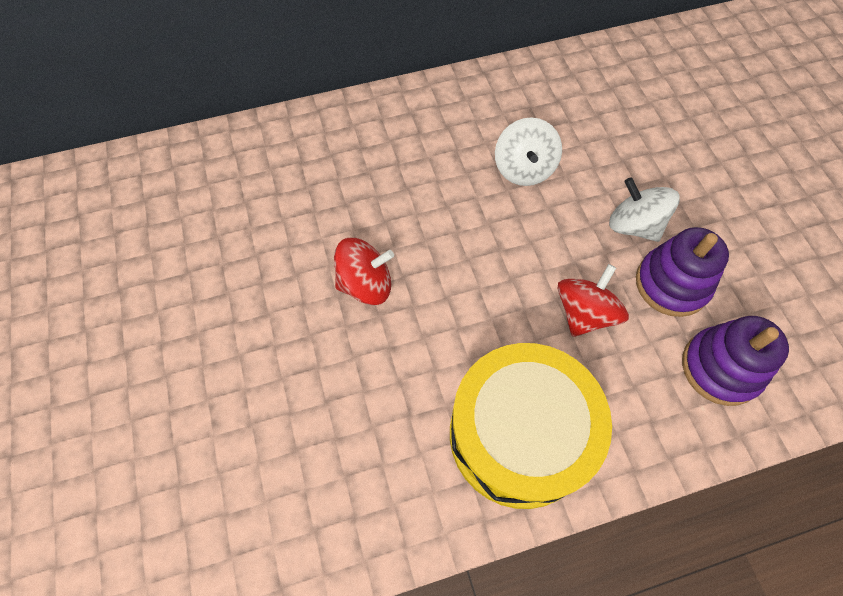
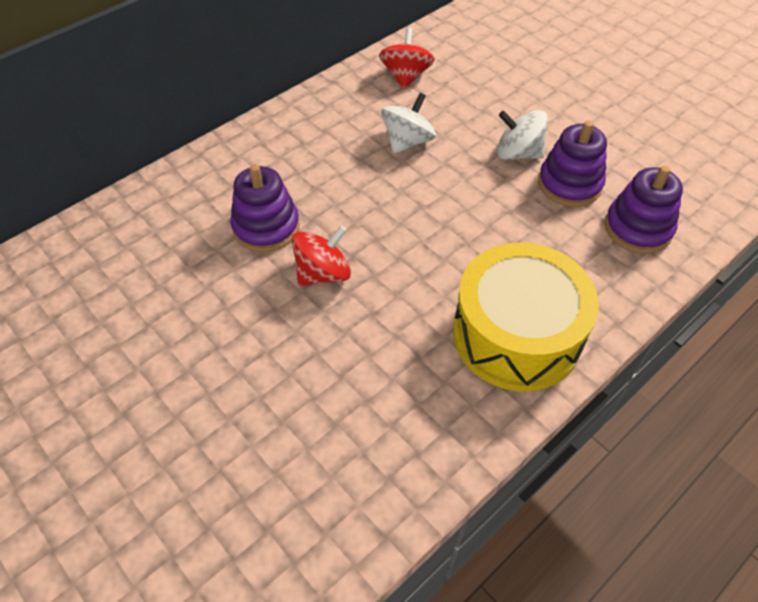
camera: 25 degrees left, 10 degrees down
white spinning top [495,118,562,186] -> white spinning top turned 120 degrees counterclockwise [381,93,436,154]
red spinning top [557,264,629,337] -> red spinning top moved to [379,28,435,89]
none -> purple stacking toy [230,164,300,252]

